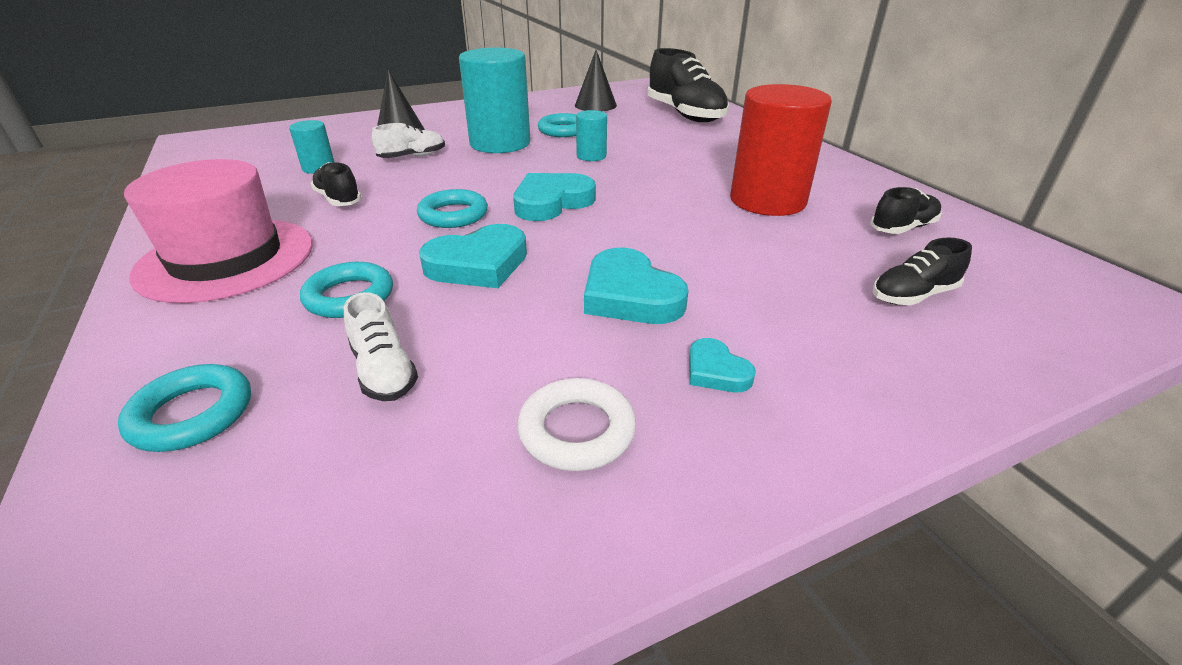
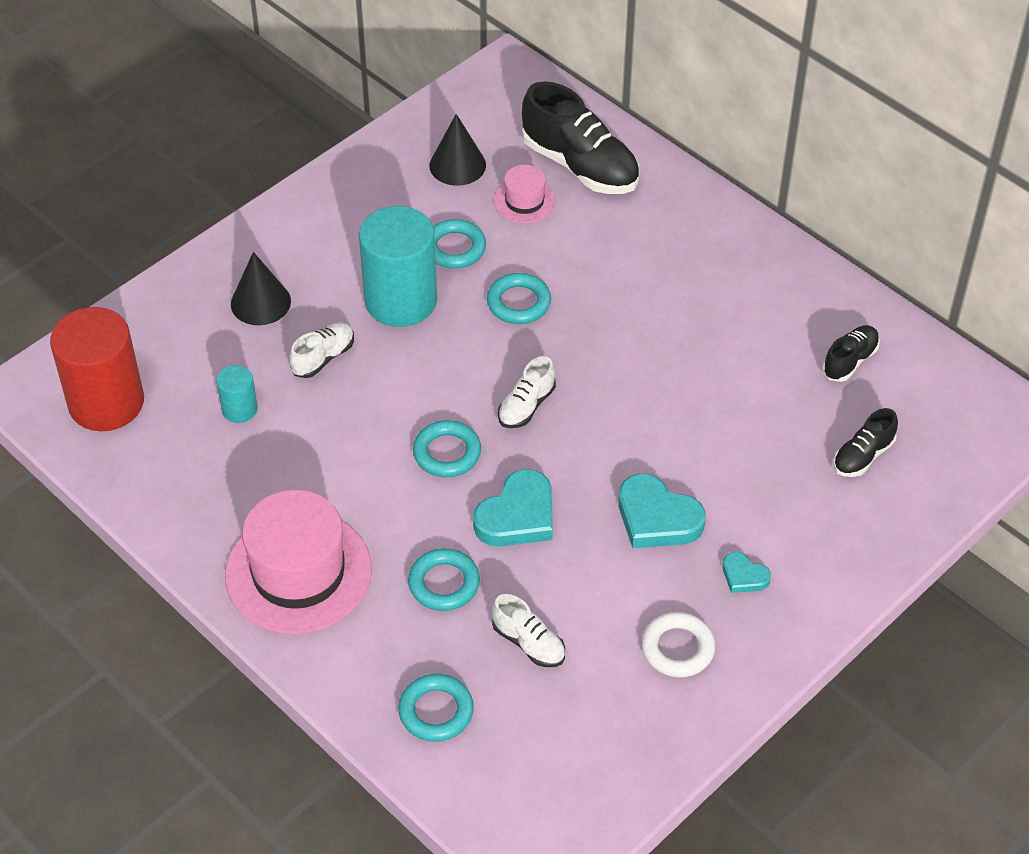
camera: 20 degrees left, 15 degrees up
black shoe [310,162,362,206] -> none
turquoise heart [513,173,596,221] -> white shoe [498,356,556,428]
turquoise cylinder [576,110,607,161] -> turquoise ring [487,273,551,324]
red cylinder [730,84,832,216] -> red cylinder moved to [50,307,144,431]
none -> pink hat [494,165,556,223]

